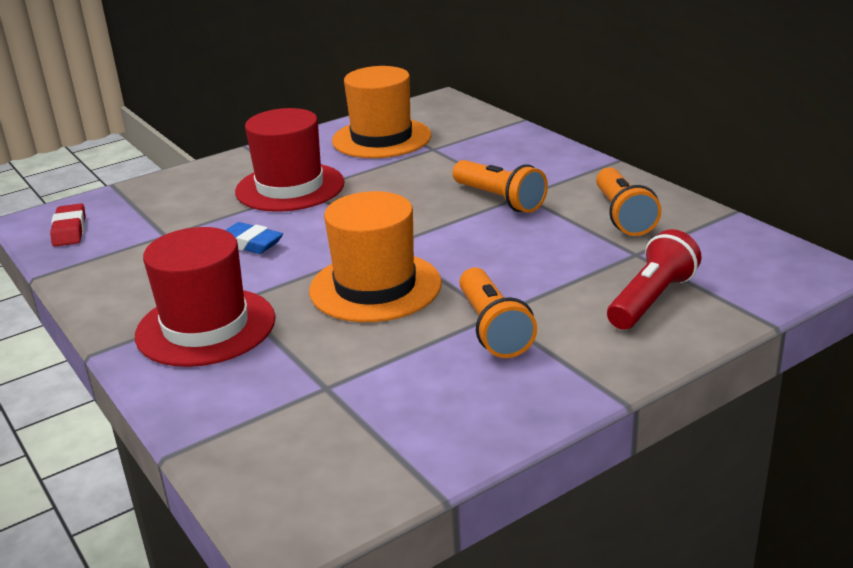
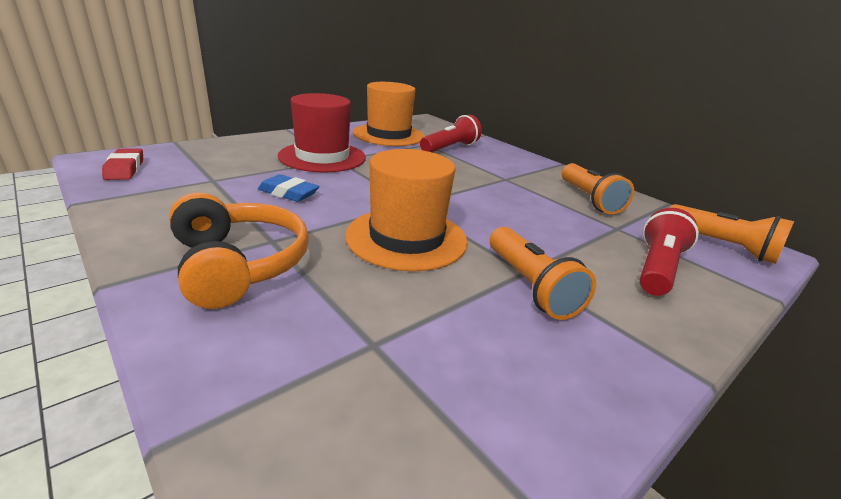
camera: 10 degrees left, 0 degrees up
red hat [135,227,275,367] -> orange headphones [169,193,309,309]
orange flashlight [453,160,548,213] -> orange flashlight moved to [670,204,794,264]
none -> red flashlight [420,115,482,152]

